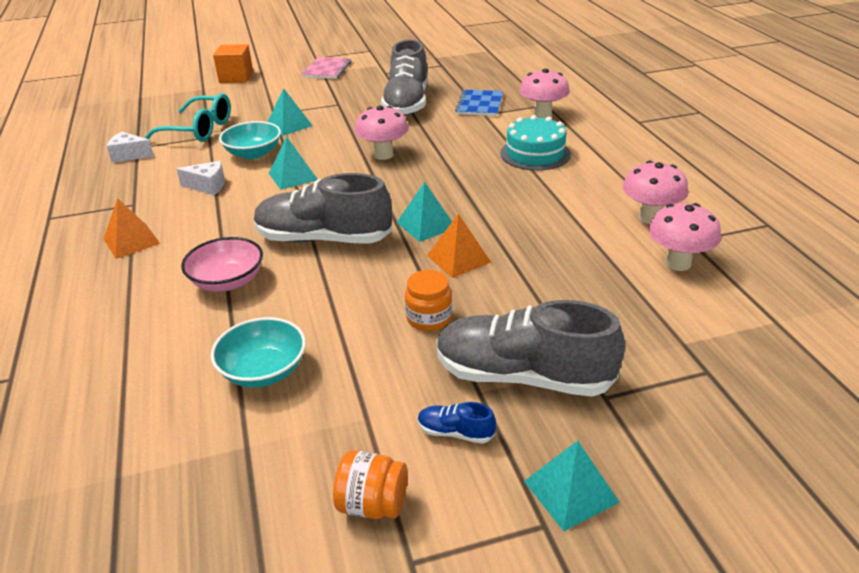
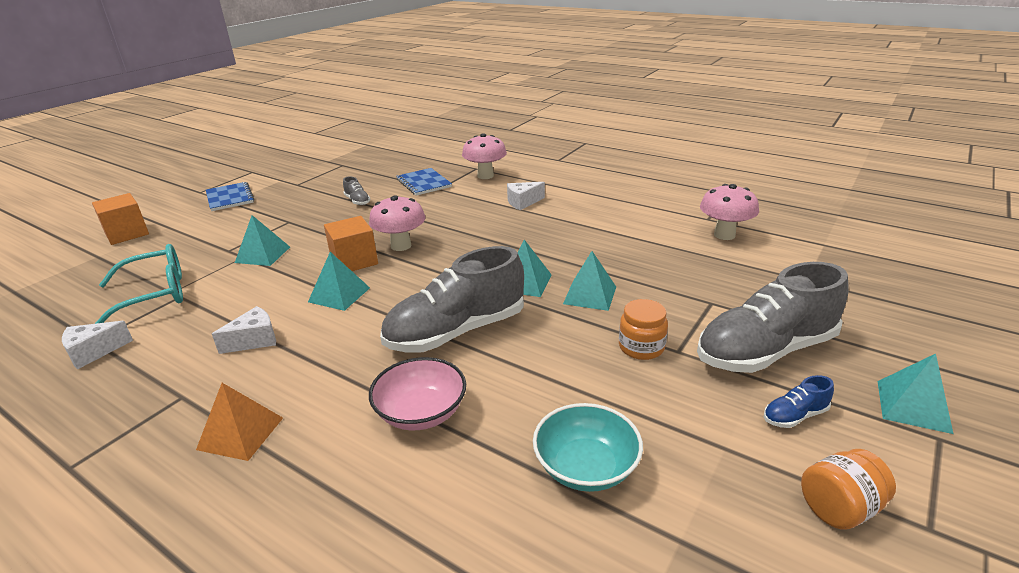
camera: 40 degrees left, 5 degrees down
turquoise bowl [219,121,281,159] -> none
pink notebook [302,57,351,79] -> blue notebook [206,182,254,211]
grey shoe [381,39,428,116] -> grey shoe [343,177,371,205], size x0.41
orange pyramid [427,214,491,278] -> turquoise pyramid [563,251,616,311]
turquoise cake [500,115,571,171] -> white cheese [507,182,545,210]
pink mushroom [623,161,688,224] -> none
none -> orange cube [324,216,378,271]

